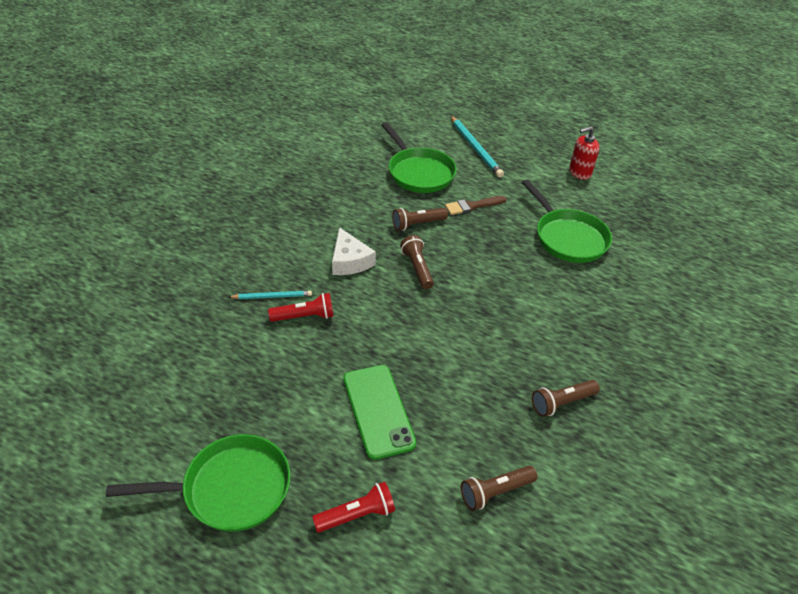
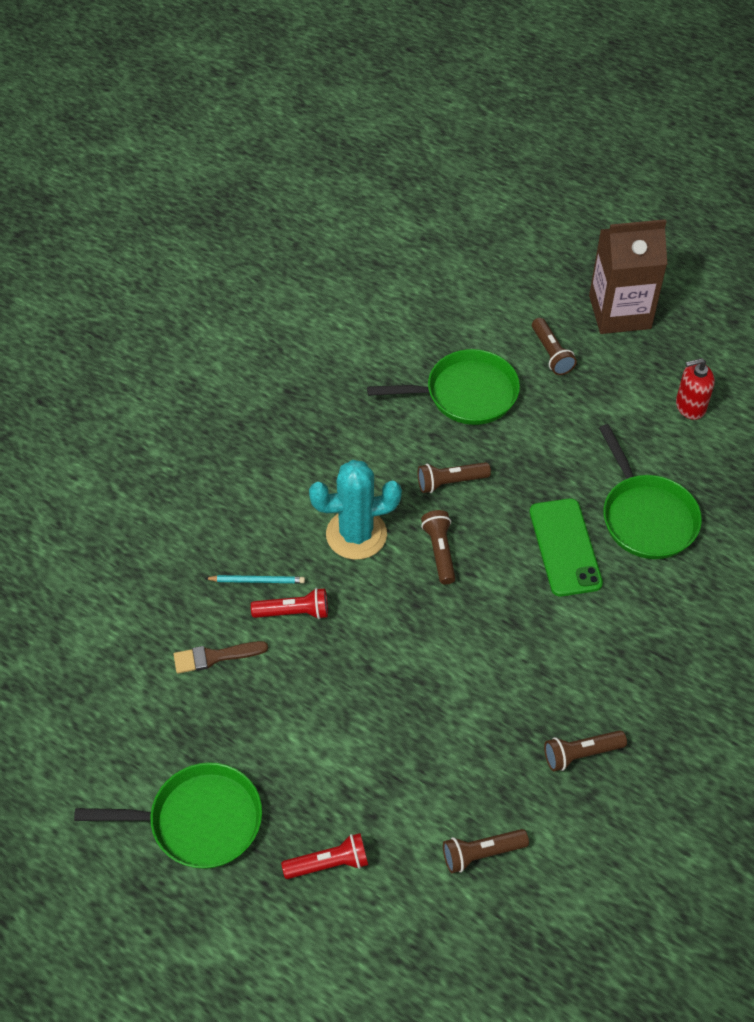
camera: 10 degrees right, 10 degrees up
white cheese [332,227,376,275] -> turquoise cactus [309,460,402,560]
green phone [343,365,416,460] -> green phone moved to [530,498,603,596]
green pan [382,122,457,193] -> green pan turned 75 degrees counterclockwise [367,349,520,425]
brown brush [445,196,507,215] -> brown brush moved to [173,641,268,674]
turquoise pencil [451,116,504,178] -> brown flashlight [532,318,577,375]
none -> brown carton [589,219,667,334]

